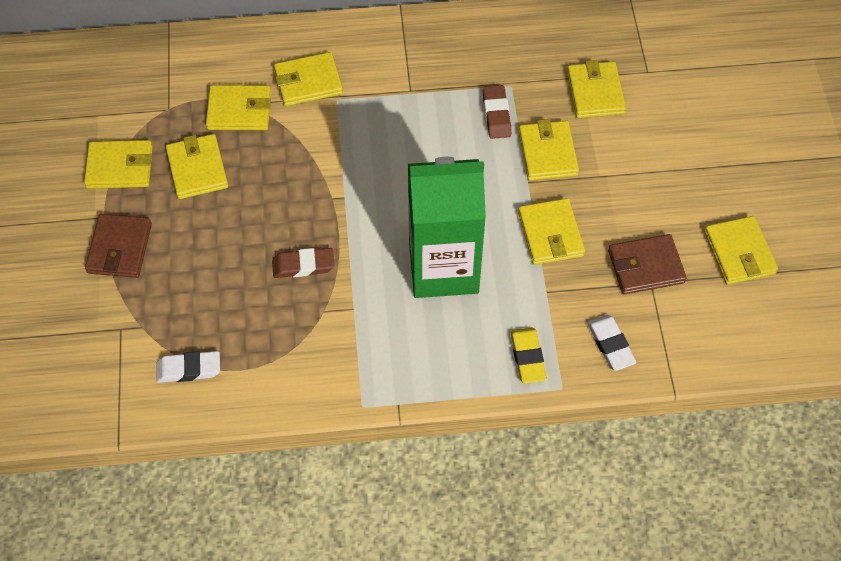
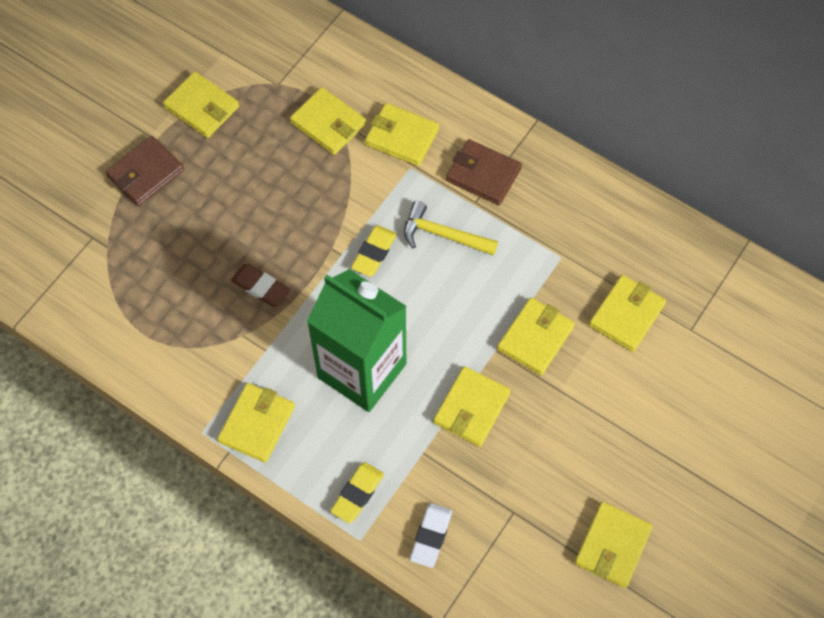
camera: 40 degrees right, 5 degrees up
white eraser [156,351,220,383] -> none
yellow wallet [166,134,228,199] -> yellow wallet moved to [217,383,295,463]
brown eraser [483,85,511,139] -> none
brown wallet [608,234,687,294] -> brown wallet moved to [446,139,522,205]
none -> yellow eraser [351,225,397,277]
none -> yellow hammer [404,201,498,256]

